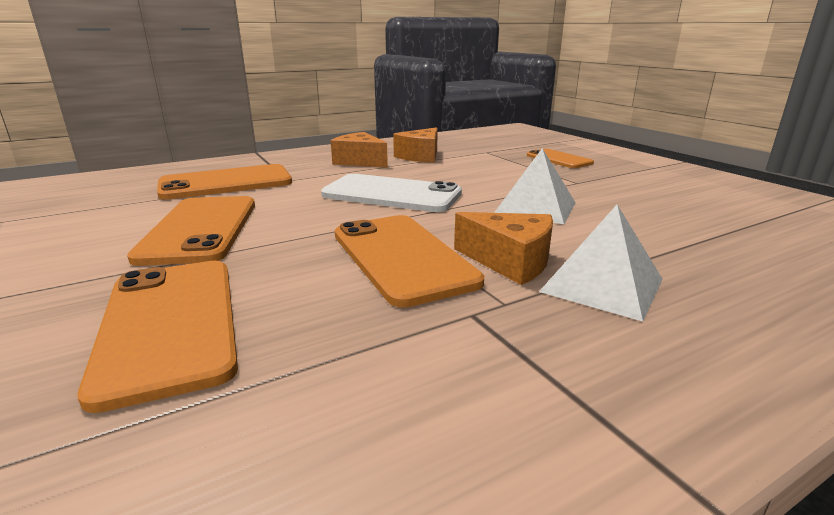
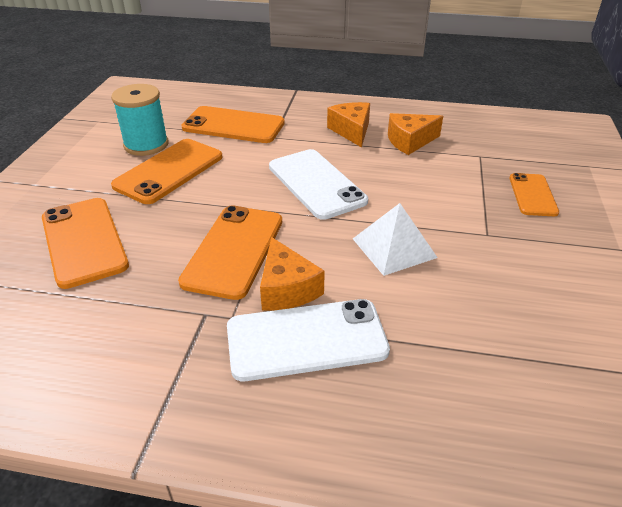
camera: 40 degrees right, 15 degrees up
orange phone [77,261,238,413] -> orange phone turned 45 degrees counterclockwise [42,198,129,289]
white pyramid [539,204,663,321] -> white phone [227,299,390,381]
none -> turquoise spool [111,84,168,156]

